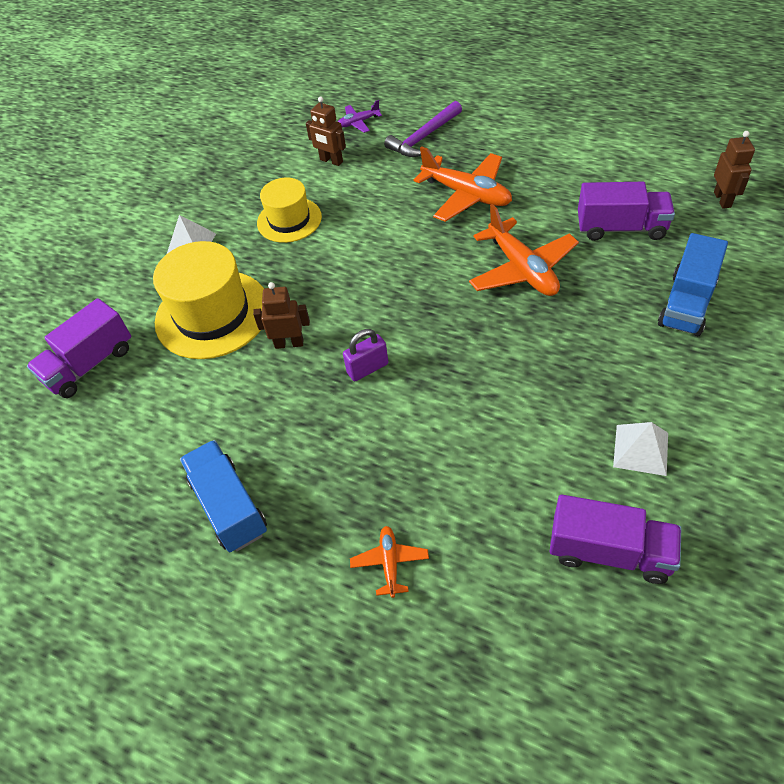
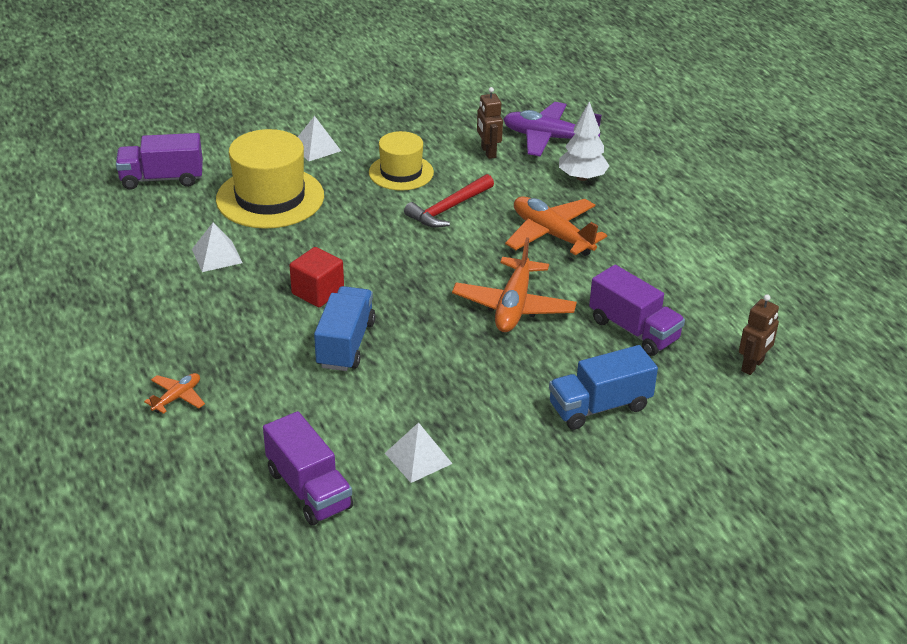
camera: 35 degrees right, 15 degrees down
blue truck [180,440,267,552] -> blue truck moved to [314,286,376,371]
brown robot [253,282,310,349] -> none
purple plane [338,100,382,133] -> purple plane [503,102,602,157], size x1.98
purple padlock [343,329,388,381] -> red cube [289,247,344,307]
purple hammer [384,101,462,157] -> white tree [559,101,609,181]
orange plane [414,146,512,222] -> orange plane turned 150 degrees clockwise [505,196,607,256]
none -> white pyramid [192,222,243,272]
none -> red hammer [404,174,494,228]

